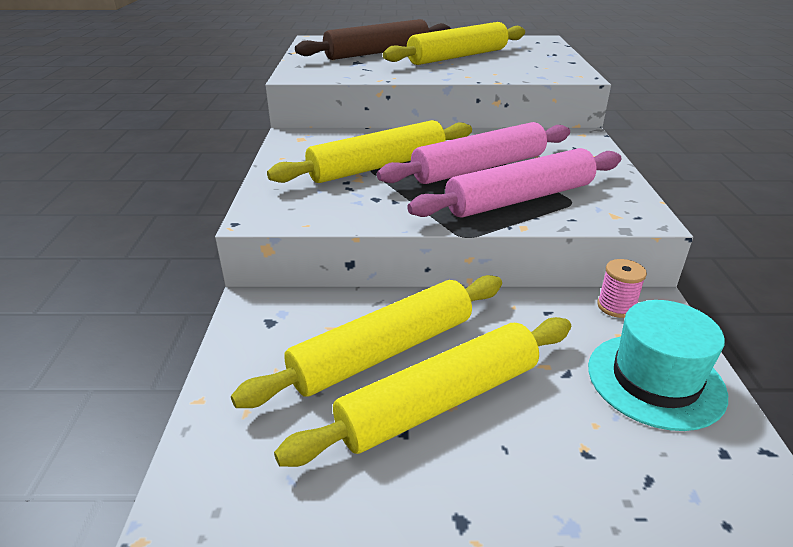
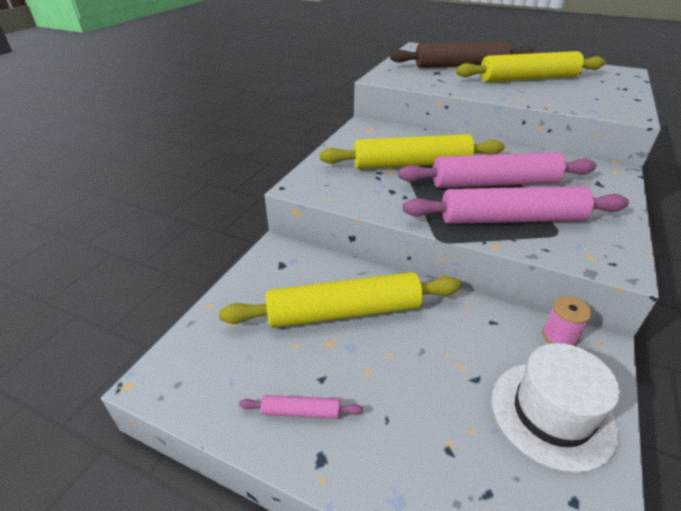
camera: 25 degrees right, 5 degrees up
yellow rolling pin [274,317,571,467] -> none
turquoise hat [588,300,728,431] -> white hat [492,343,620,473]
none -> pink rolling pin [239,395,363,419]

